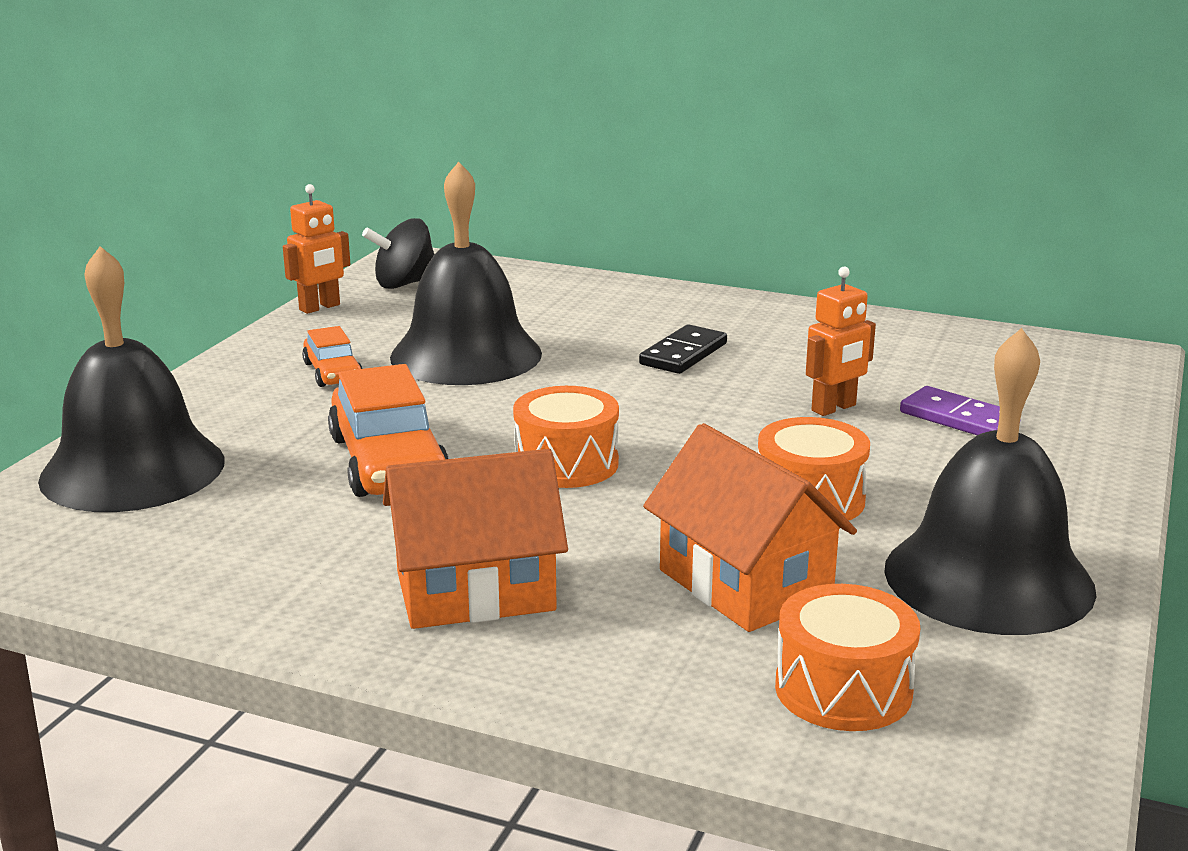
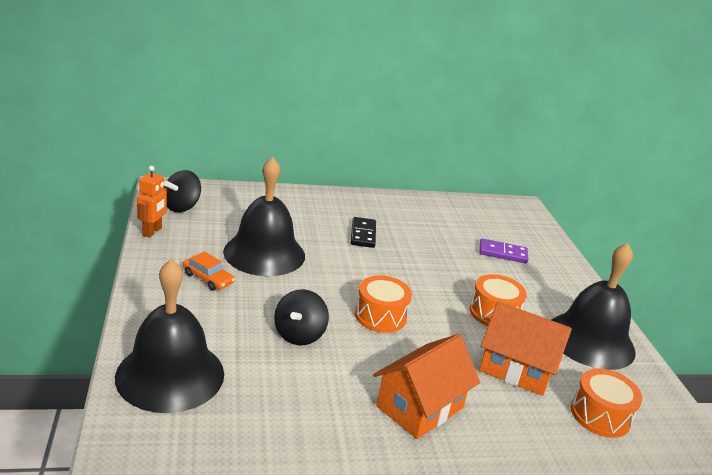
camera: 35 degrees left, 5 degrees up
orange car [328,364,449,497] -> black spinning top [274,289,329,346]
orange robot [806,267,876,416] -> none

